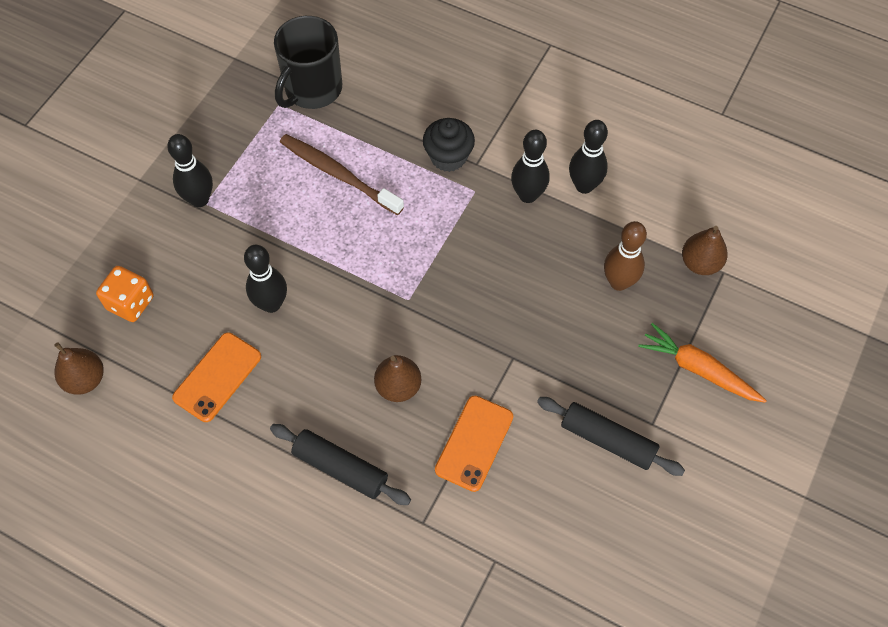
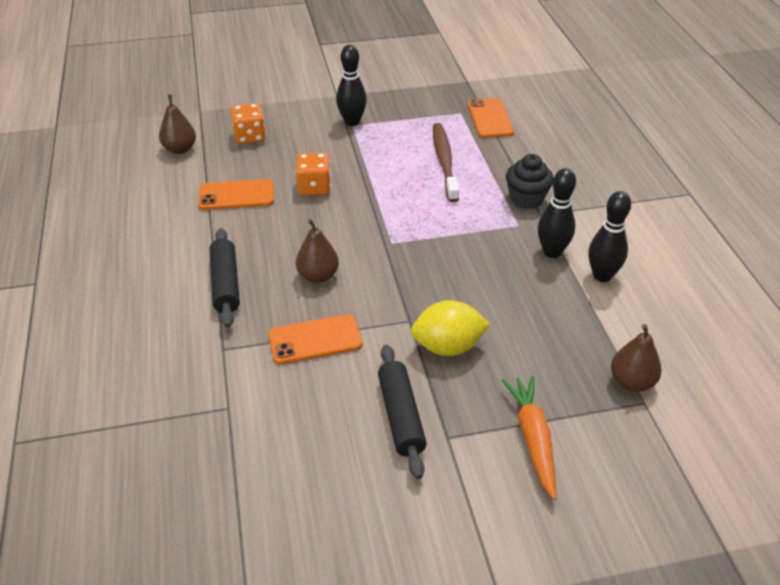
camera: 50 degrees right, 20 degrees down
black bowling pin [244,245,287,313] -> orange dice [296,153,331,196]
black mug [274,16,342,109] -> orange phone [468,98,514,138]
brown bowling pin [604,221,647,291] -> none
none -> yellow lemon [411,300,490,356]

